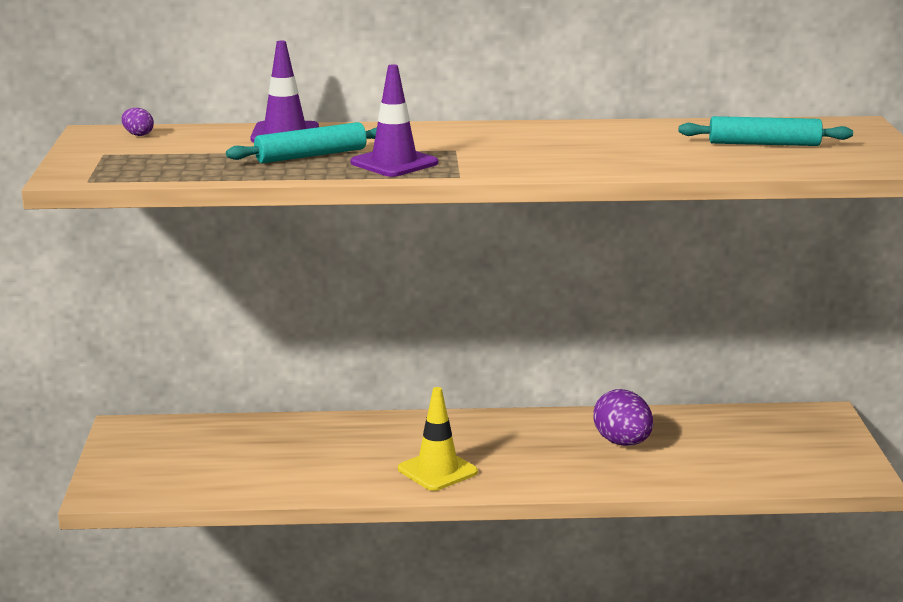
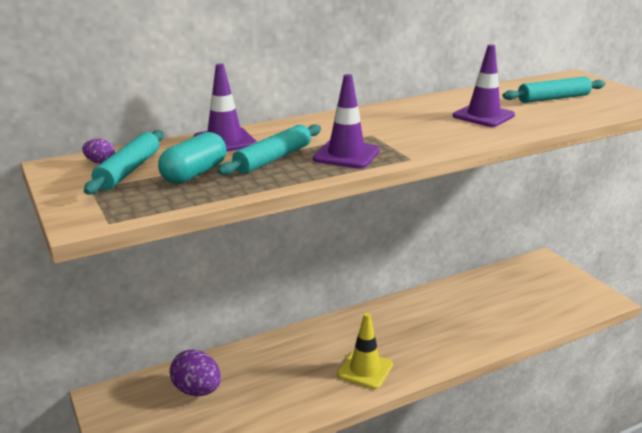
camera: 25 degrees left, 5 degrees up
purple egg [593,389,653,446] -> purple egg moved to [170,349,221,396]
none -> turquoise rolling pin [84,130,164,195]
none -> turquoise capsule [158,132,227,184]
none -> purple traffic cone [453,44,515,127]

